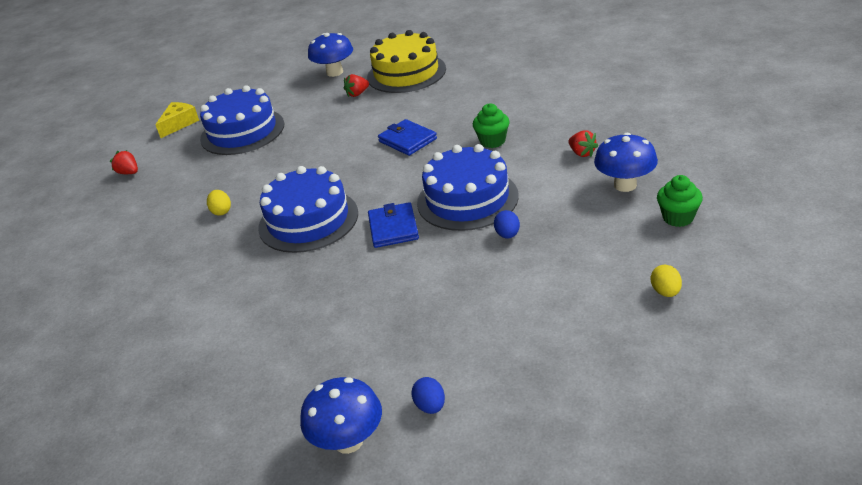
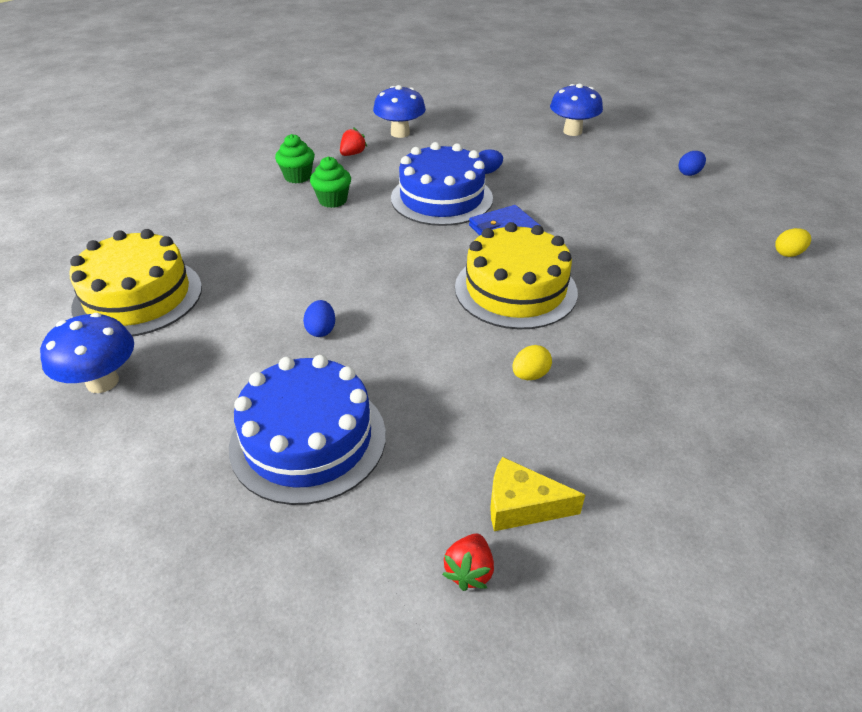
camera: 115 degrees left, 5 degrees up
yellow cheese [156,102,199,138] -> yellow cheese moved to [490,457,585,531]
blue cake [258,166,358,253] -> yellow cake [455,222,578,329]
blue mushroom [300,377,382,454] -> blue mushroom moved to [550,83,603,136]
red strawberry [344,74,369,97] -> none
blue wallet [378,119,437,156] -> none
yellow egg [651,265,682,297] -> yellow egg moved to [775,228,811,257]
green cupcake [657,175,703,227] -> green cupcake moved to [275,134,315,183]
none -> blue egg [303,300,335,337]

